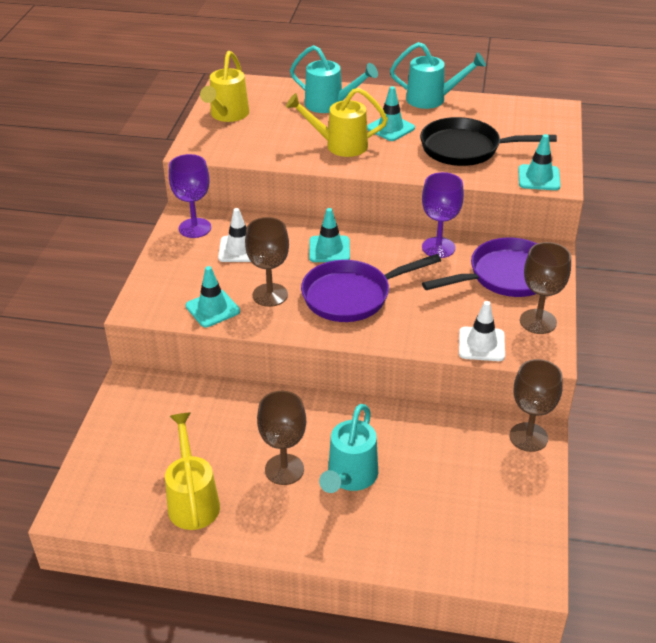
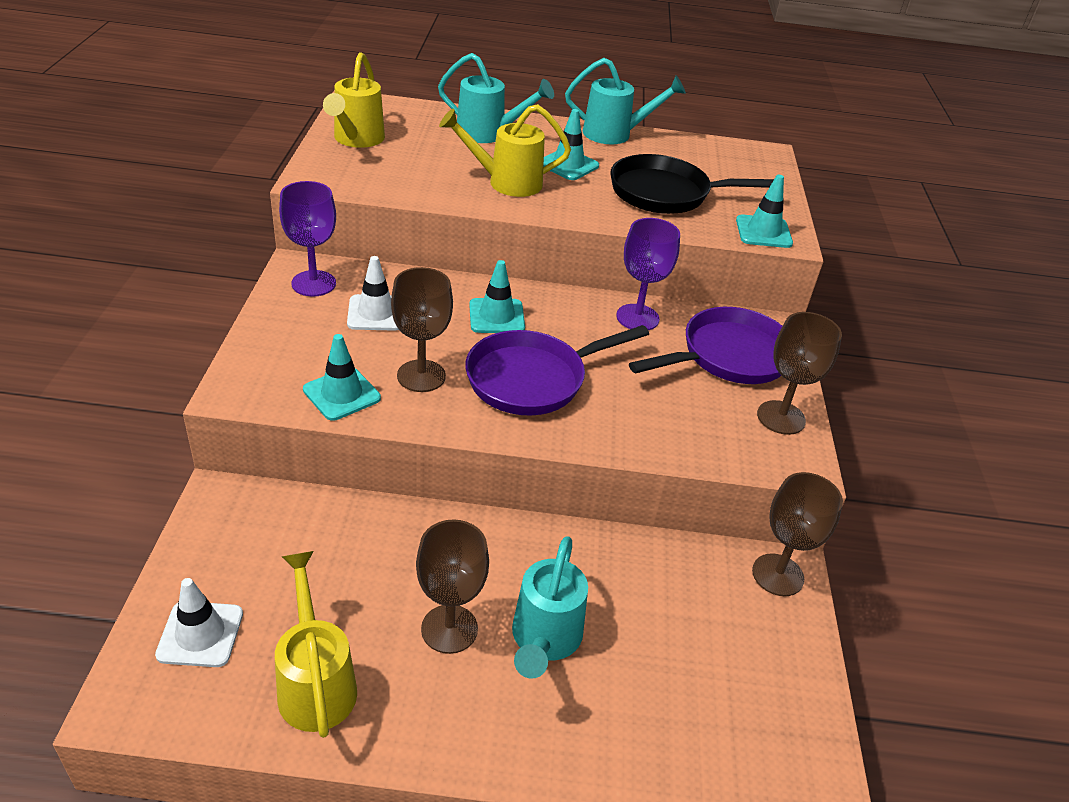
camera: 10 degrees left, 0 degrees up
white traffic cone [459,301,505,361] -> white traffic cone moved to [155,578,243,667]

